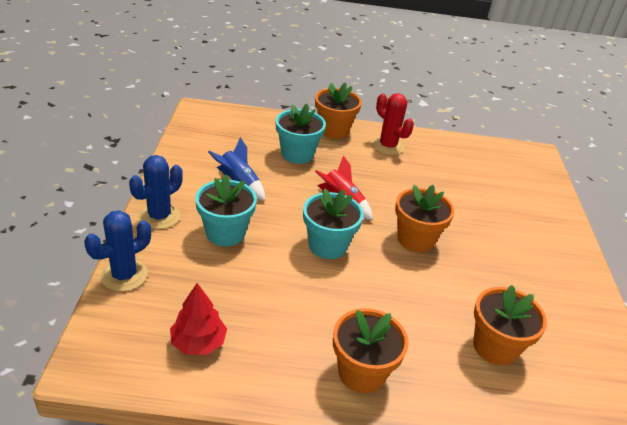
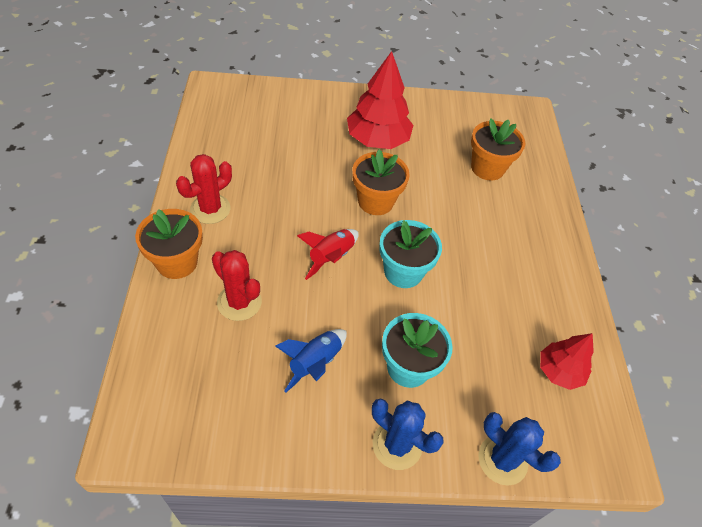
camera: 95 degrees left, 15 degrees up
turquoise flower pot [276,104,326,164] -> red cactus [212,250,262,321]
orange flower pot [333,308,409,393] -> none
none -> red tree [347,51,414,149]

